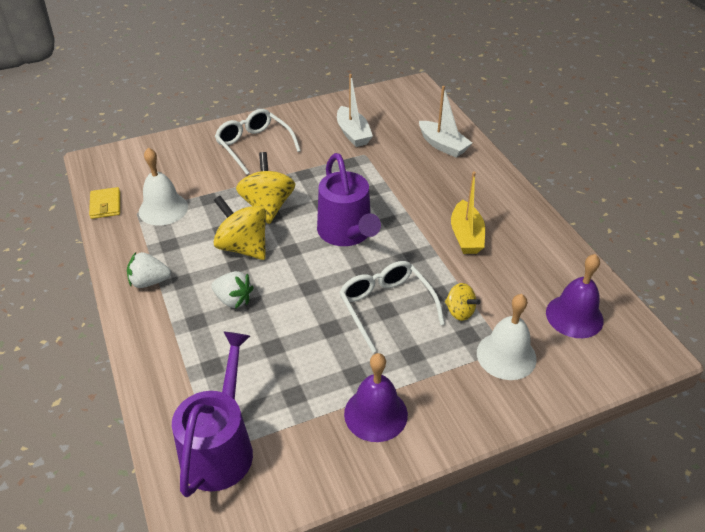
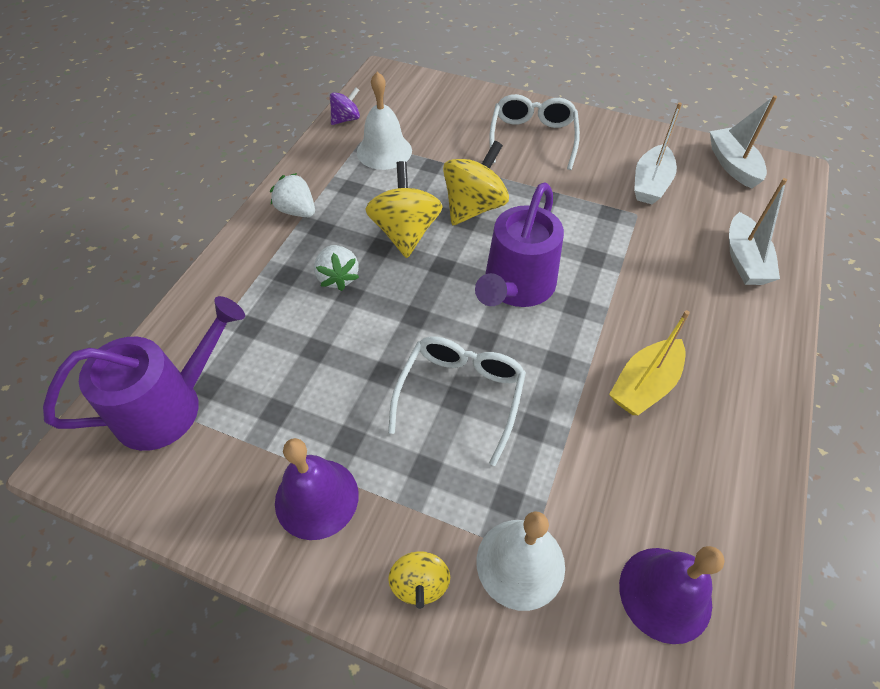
camera: 45 degrees right, 10 degrees up
yellow wallet [89,187,120,219] -> purple spinning top [330,87,360,125]
yellow spinning top [445,283,480,321] -> yellow spinning top moved to [388,551,450,609]
none -> white boat [710,95,777,188]

